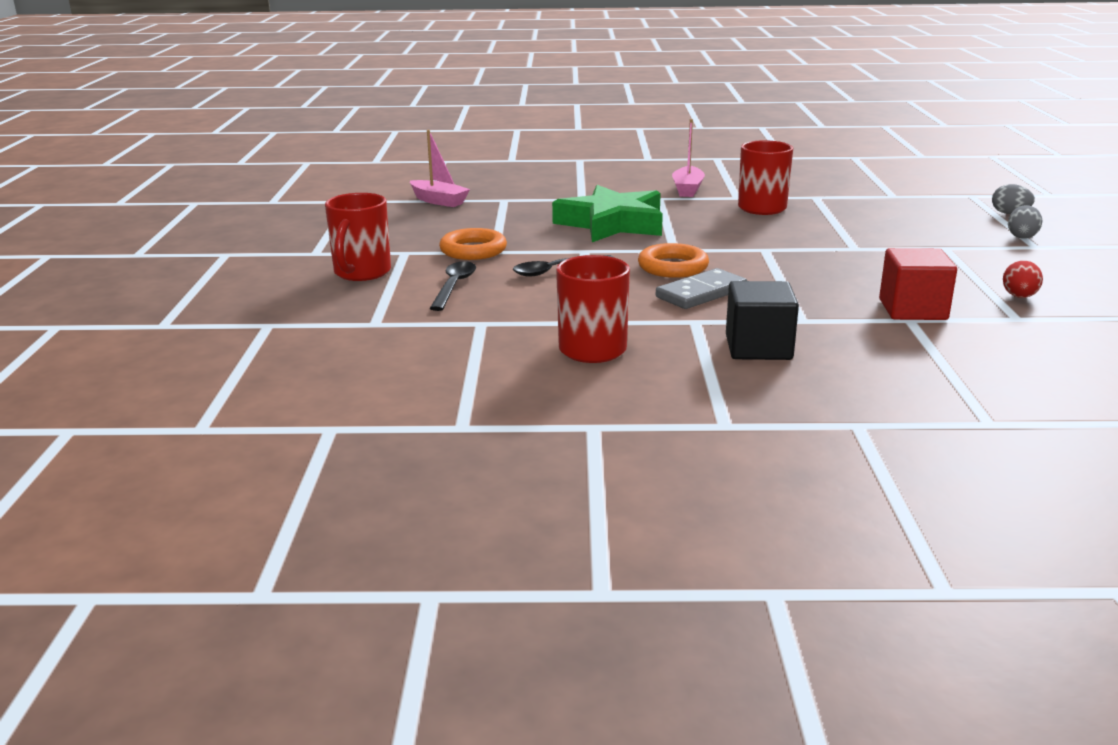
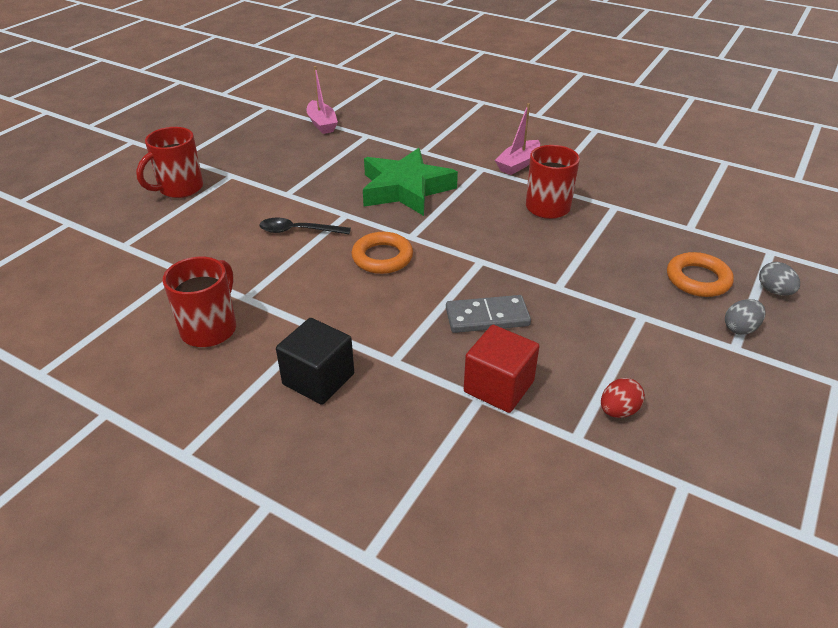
camera: 30 degrees right, 15 degrees up
black spoon [430,261,476,311] -> none
orange ring [439,228,507,260] -> orange ring moved to [667,252,734,297]
grey domino [656,268,747,309] -> grey domino moved to [446,295,531,333]

